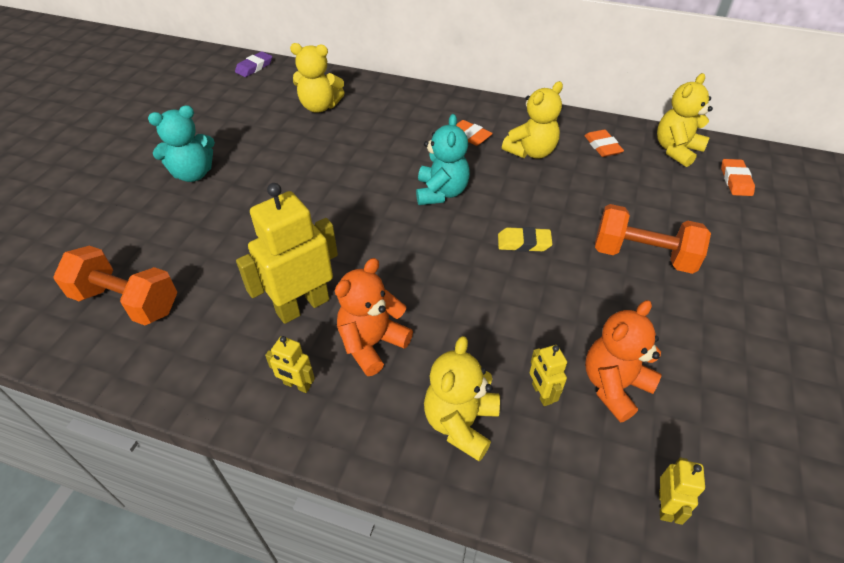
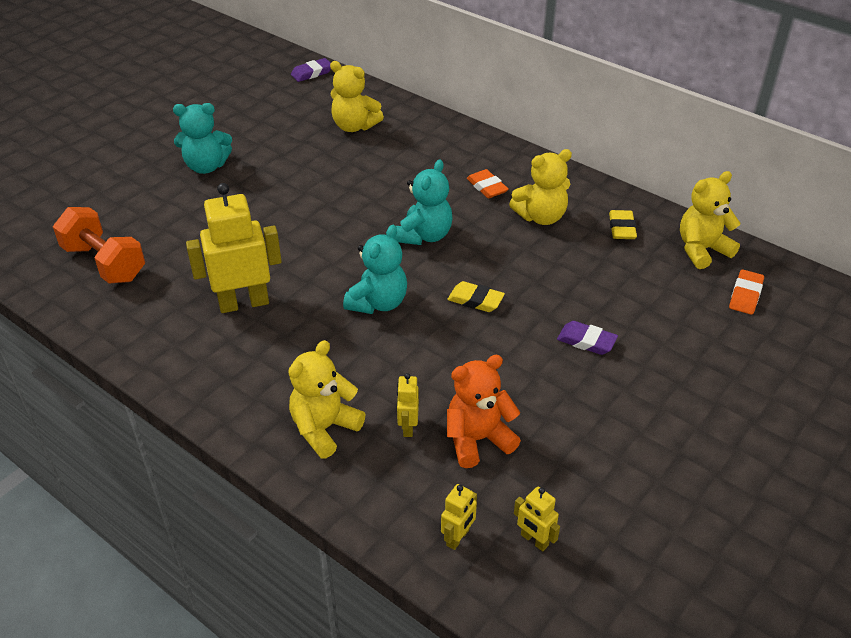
camera: 20 degrees right, 5 degrees down
yellow robot [265,336,315,393] -> yellow robot moved to [514,487,560,551]
orange teddy bear [335,258,413,376] -> none
orange eraser [584,129,624,157] -> yellow eraser [609,210,637,239]
orange dumbbell [595,204,711,274] -> purple eraser [557,321,618,355]
none -> turquoise teddy bear [343,225,407,314]

